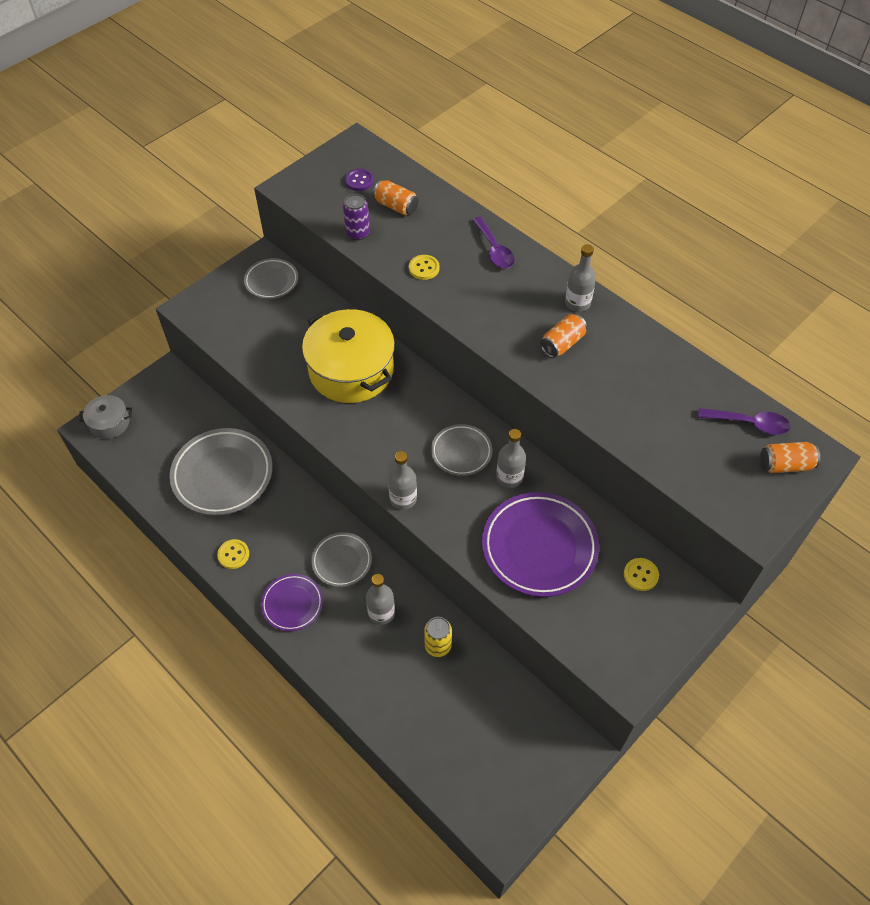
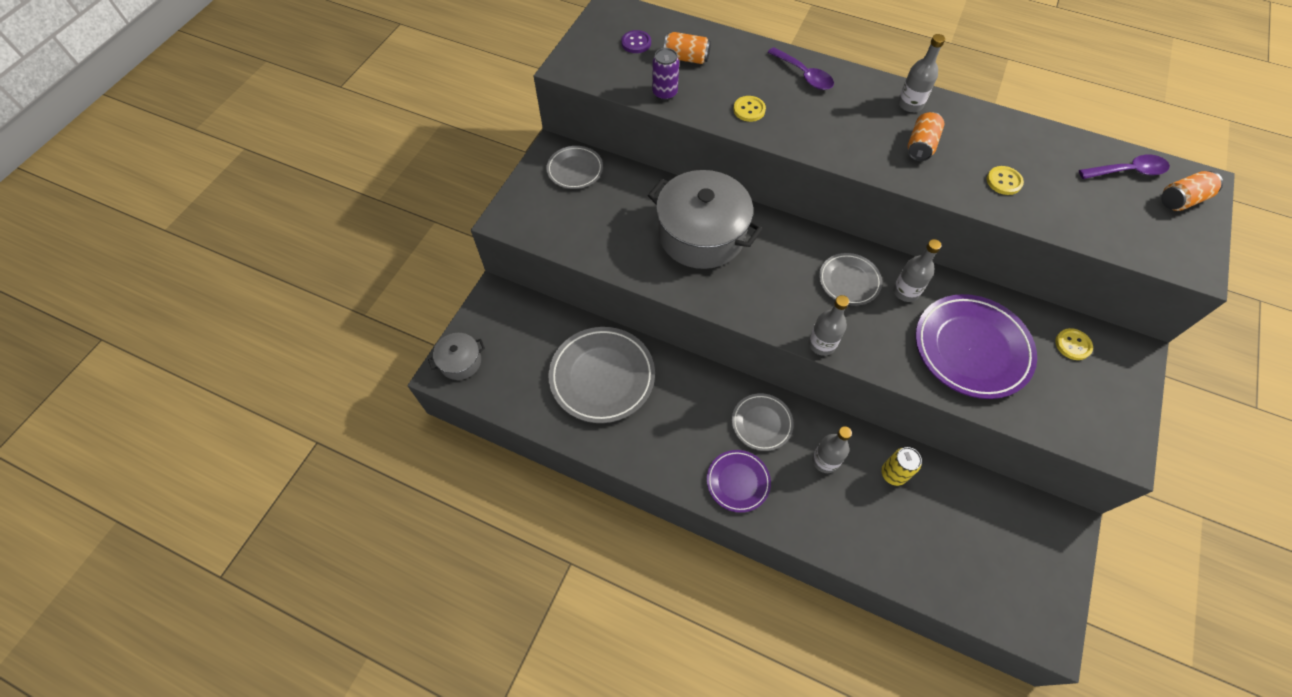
camera: 20 degrees left, 5 degrees up
yellow button [217,539,249,569] -> yellow button moved to [987,166,1024,195]
yellow pot [302,309,395,403] -> grey pot [648,170,762,269]

